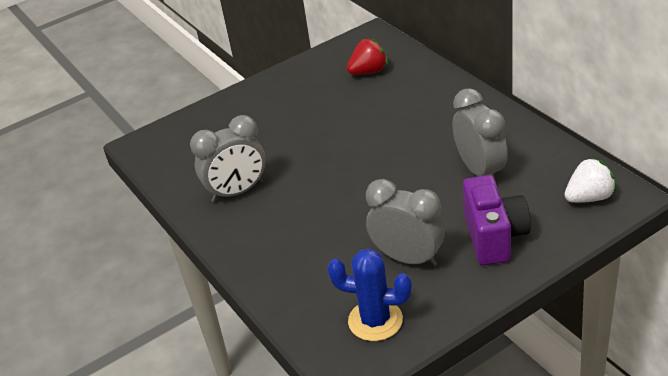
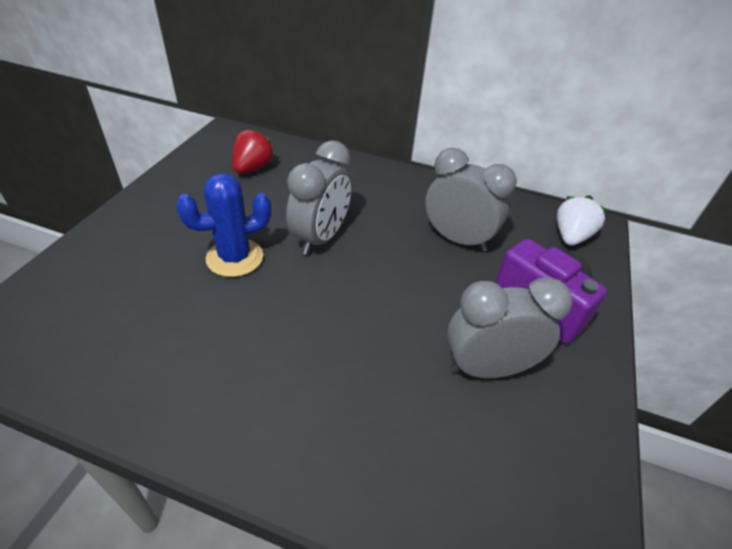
camera: 45 degrees left, 5 degrees up
grey clock [190,115,266,202] -> grey clock moved to [286,141,352,255]
blue cactus [327,249,412,341] -> blue cactus moved to [176,174,271,277]

